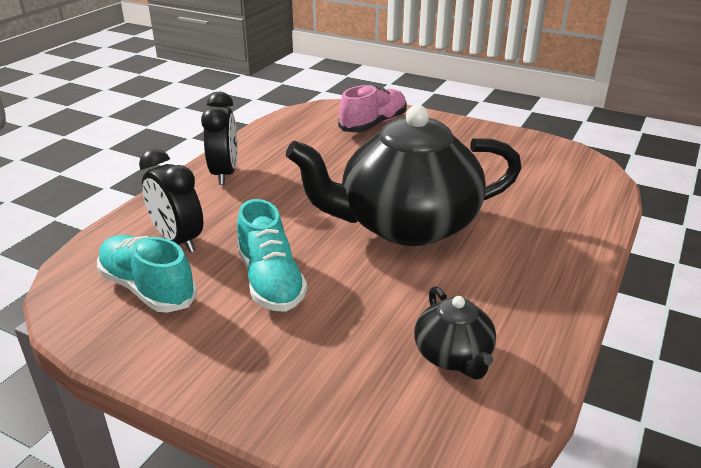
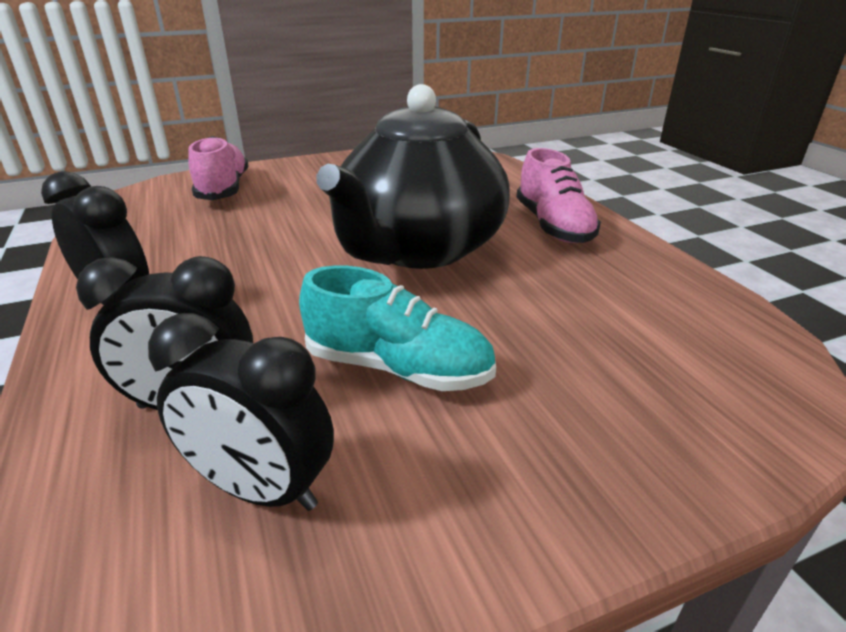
camera: 50 degrees left, 0 degrees up
turquoise shoe [97,235,197,313] -> black clock [148,313,334,511]
black teapot [414,286,496,379] -> none
none -> pink shoe [516,148,601,243]

